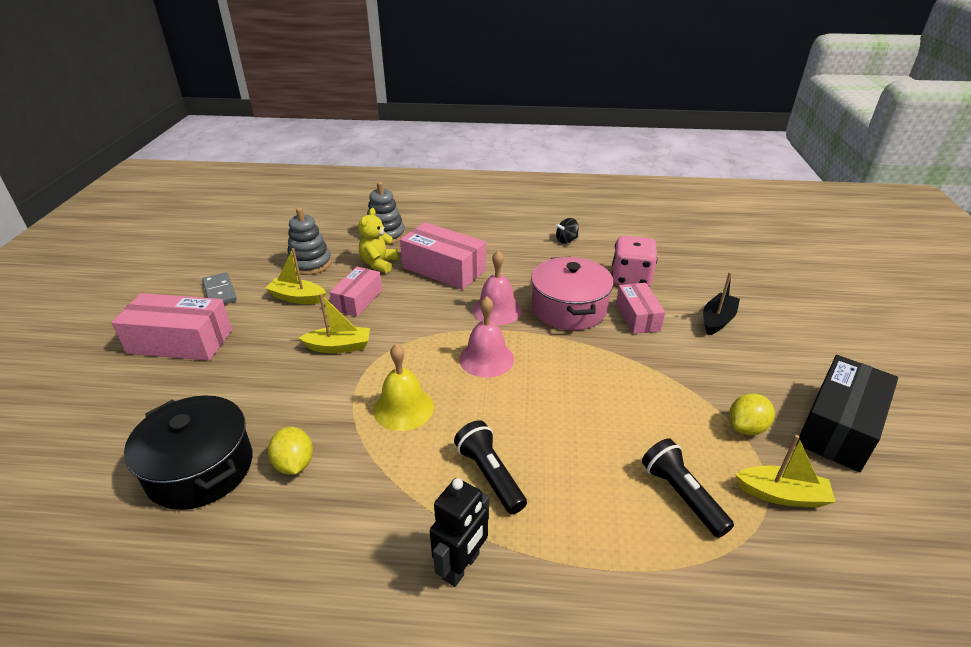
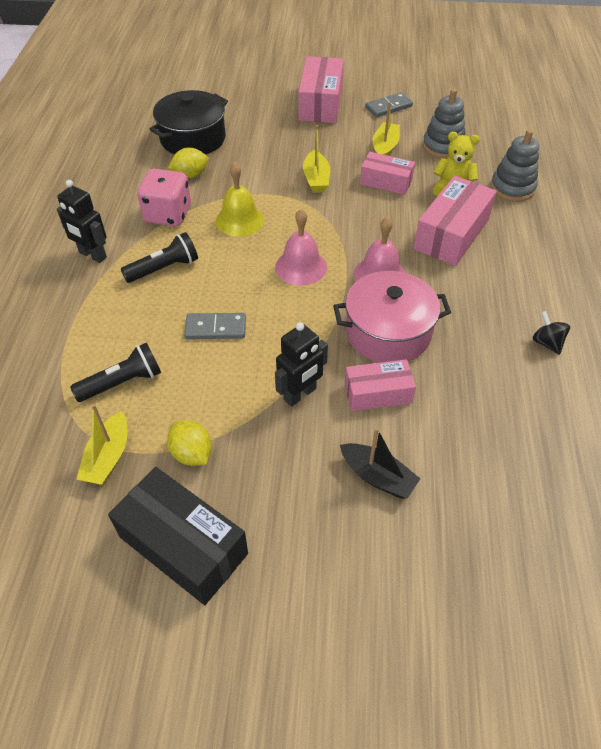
camera: 90 degrees right, 15 degrees up
pink dice [611,236,657,287] -> pink dice moved to [137,169,191,226]
none -> grey domino [184,313,246,339]
none -> black robot [275,322,328,407]

